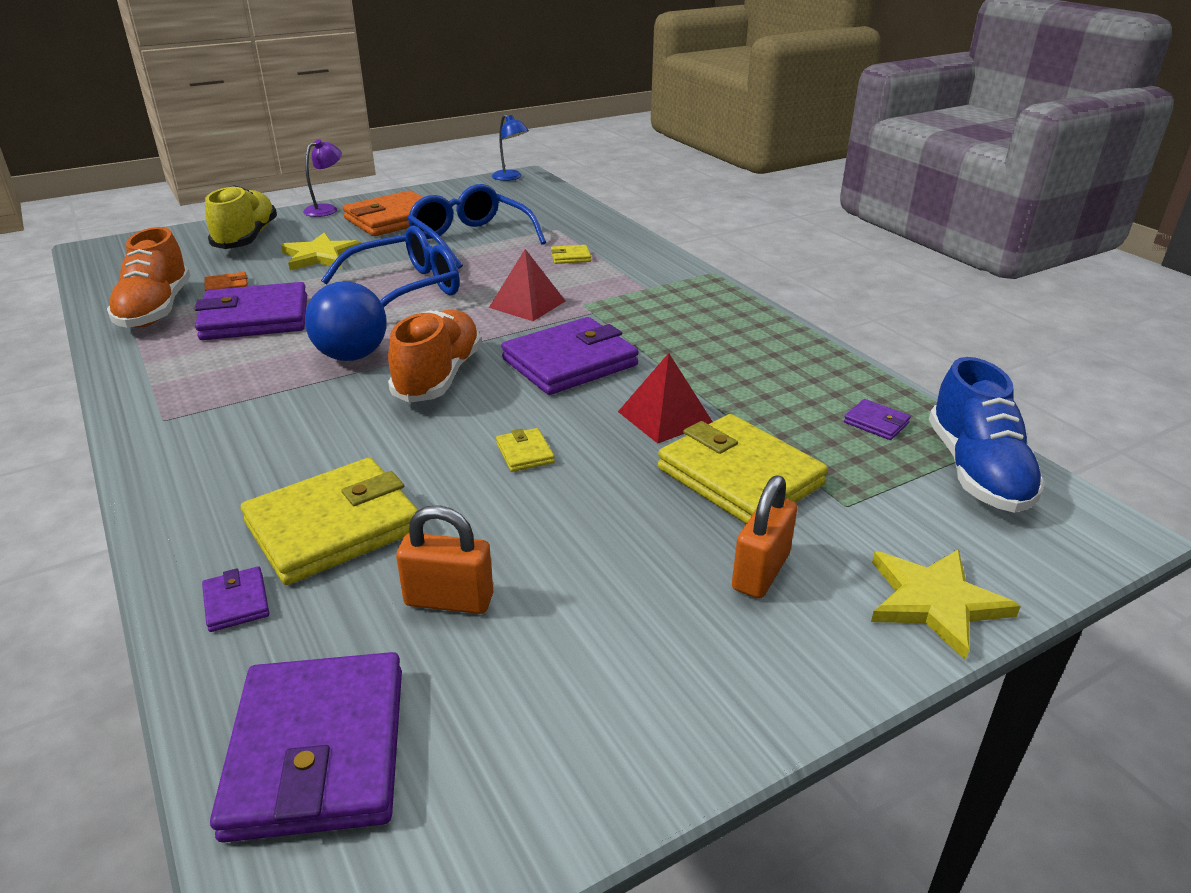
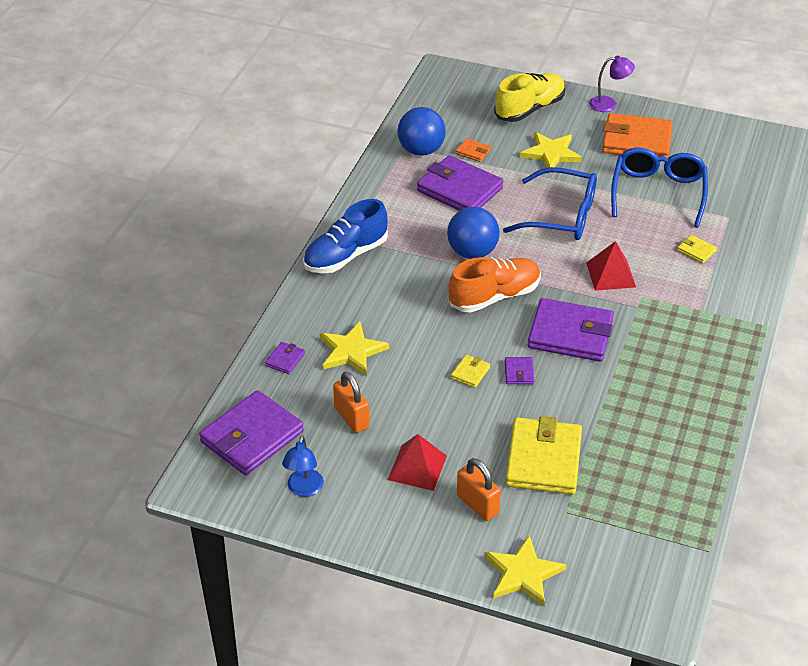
camera: 50 degrees right, 10 degrees up
orange shoe [107,227,191,328] -> blue ball [397,107,446,156]
yellow wallet [241,458,418,585] -> yellow star [320,322,389,376]
blue lamp [492,114,529,181] -> blue lamp moved to [282,435,324,497]
red pyramid [618,353,713,444] -> red pyramid moved to [388,434,447,491]
orange padlock [732,475,797,599] -> orange padlock turned 60 degrees clockwise [457,458,501,521]
purple wallet [844,399,911,440] -> purple wallet moved to [505,357,535,384]
blue shoe [929,357,1045,513] -> blue shoe moved to [303,199,388,273]

